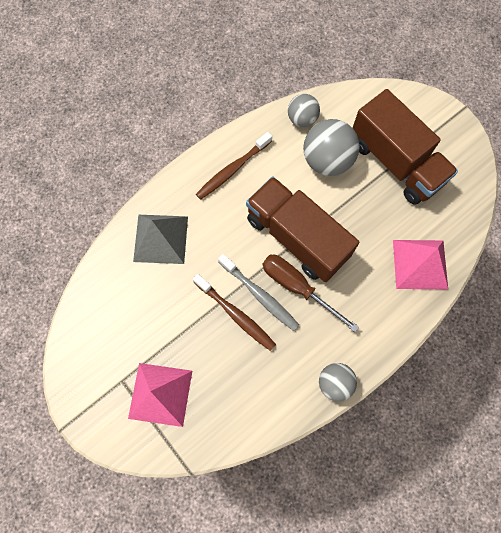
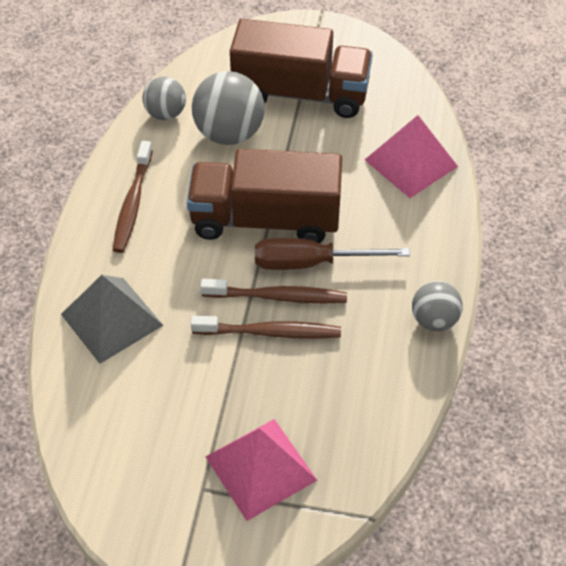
camera: 40 degrees left, 20 degrees down
grey toothbrush [218,254,299,331] -> brown toothbrush [200,279,347,303]

